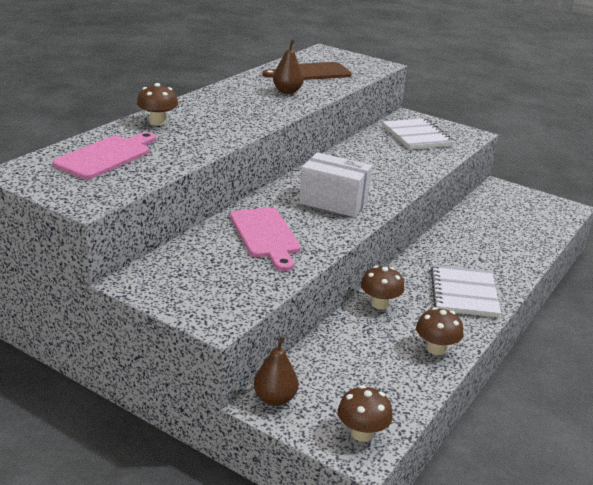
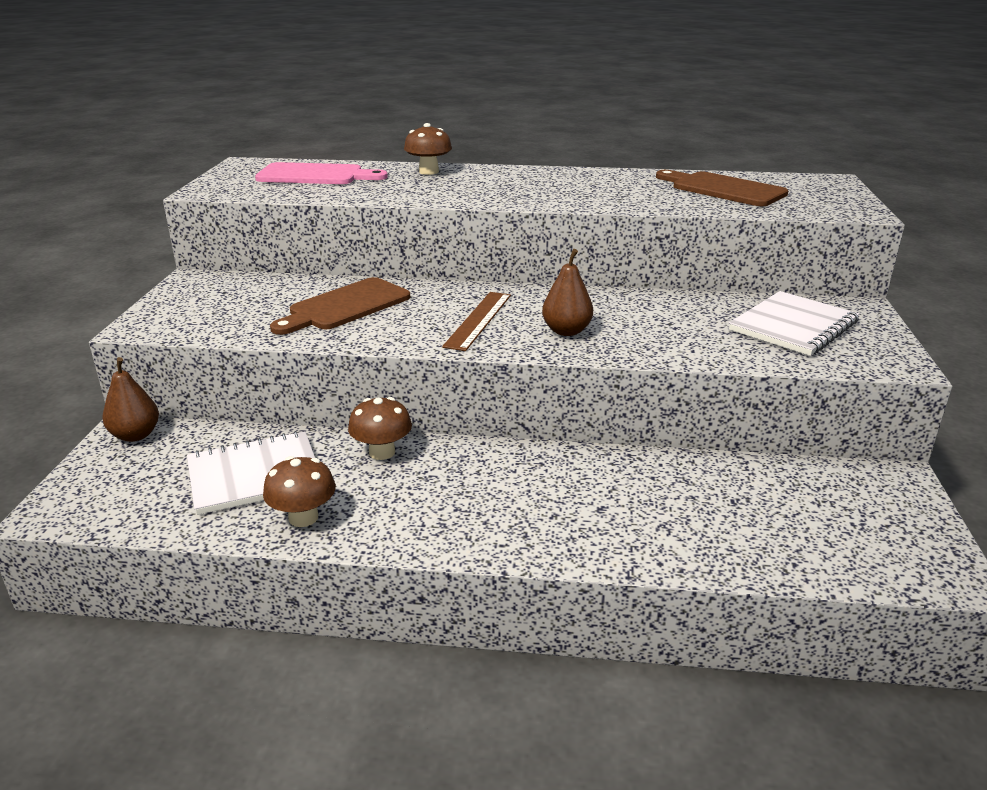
camera: 65 degrees right, 0 degrees up
pink cutting board [230,207,301,271] -> brown cutting board [270,277,410,335]
brown pear [273,40,304,94] -> brown pear moved to [542,249,593,336]
white box [299,152,372,217] -> brown ruler [442,292,511,351]
brown mushroom [338,385,393,442] -> none
white notebook [430,265,501,318] -> white notebook moved to [187,431,315,515]

